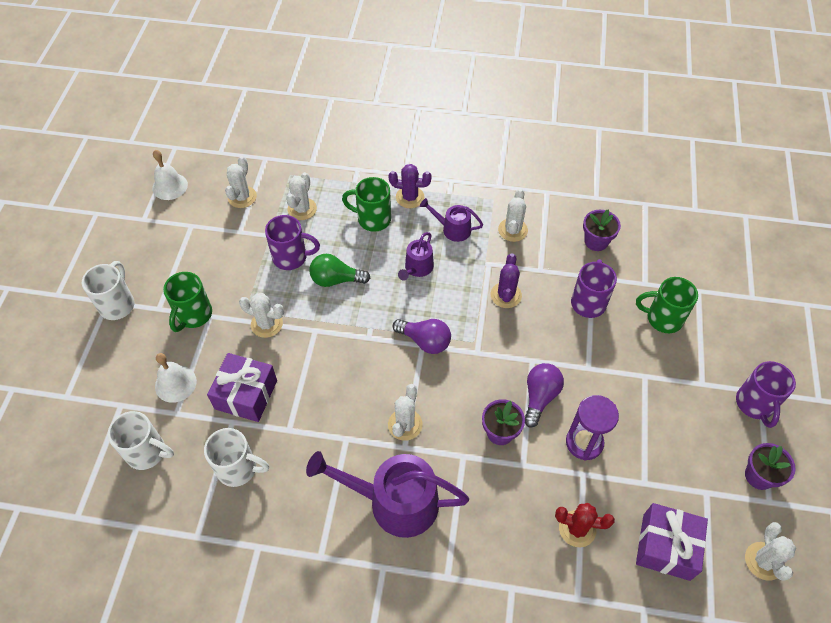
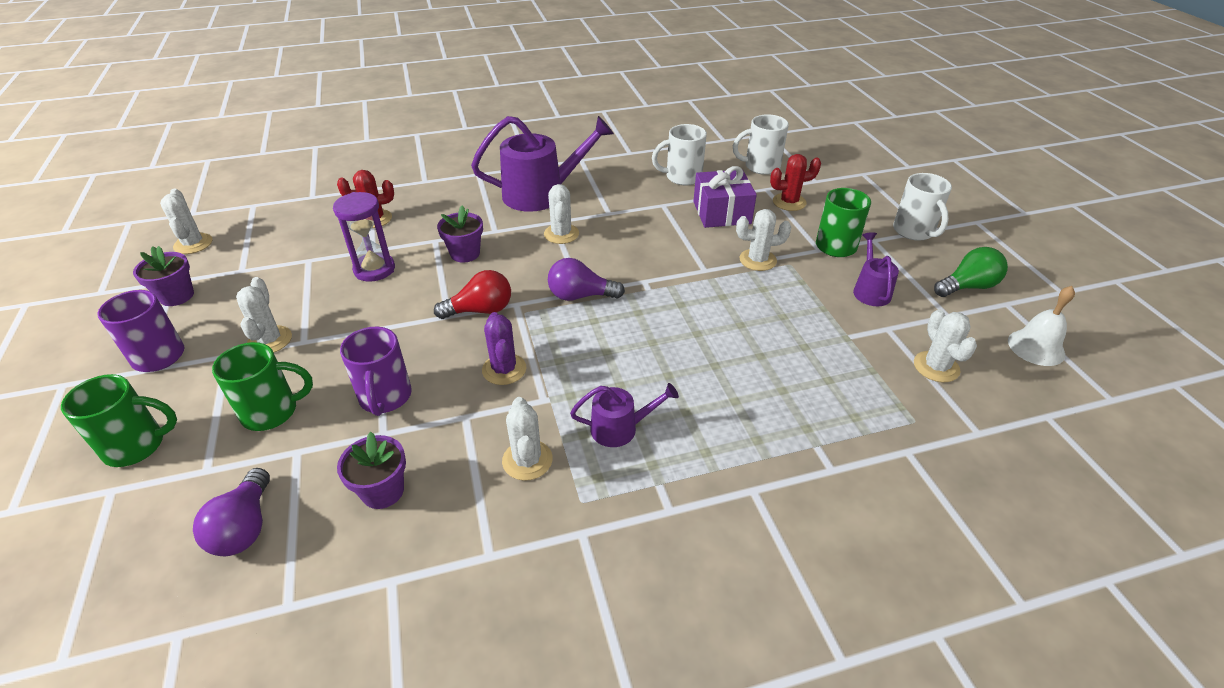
camera: 155 degrees right, 15 degrees down
white bell [155,353,197,403] -> red cactus [770,154,821,211]
purple mug [265,215,320,270] -> none
white cactus [286,172,317,220] -> white cactus moved to [236,277,292,353]
green light bulb [309,254,370,287] -> green light bulb moved to [934,247,1008,297]
green mug [342,177,391,232] -> green mug moved to [61,374,177,467]
purple cactus [389,164,432,208] -> none
purple watering can [398,232,434,281] -> purple watering can moved to [853,232,899,306]
purple light bulb [525,363,564,427] -> purple light bulb moved to [193,468,270,556]
purple gift [636,503,708,581] -> none
none -> red light bulb [434,270,511,319]

